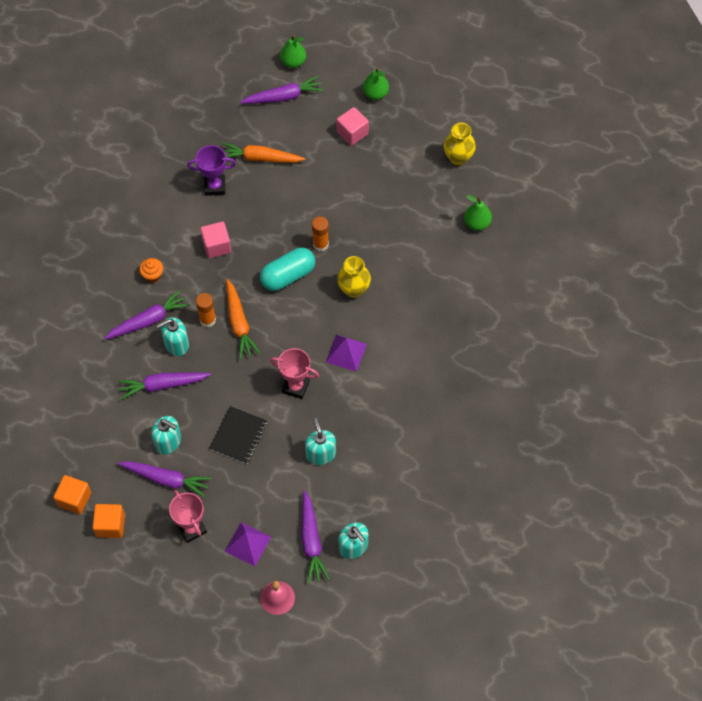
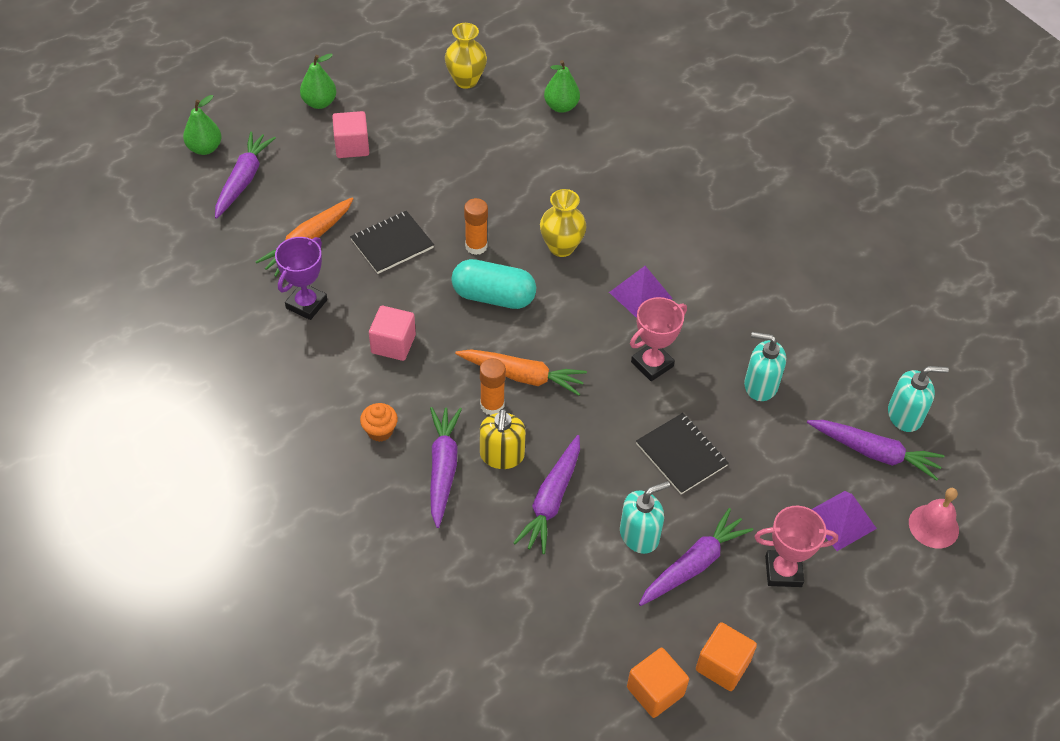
camera: 60 degrees left, 10 degrees down
turquoise soap dispenser [156,317,189,356] -> yellow soap dispenser [480,409,526,469]
turquoise capsule [260,247,315,291] -> turquoise capsule turned 75 degrees counterclockwise [451,259,536,309]
none -> black notebook [350,211,434,274]

